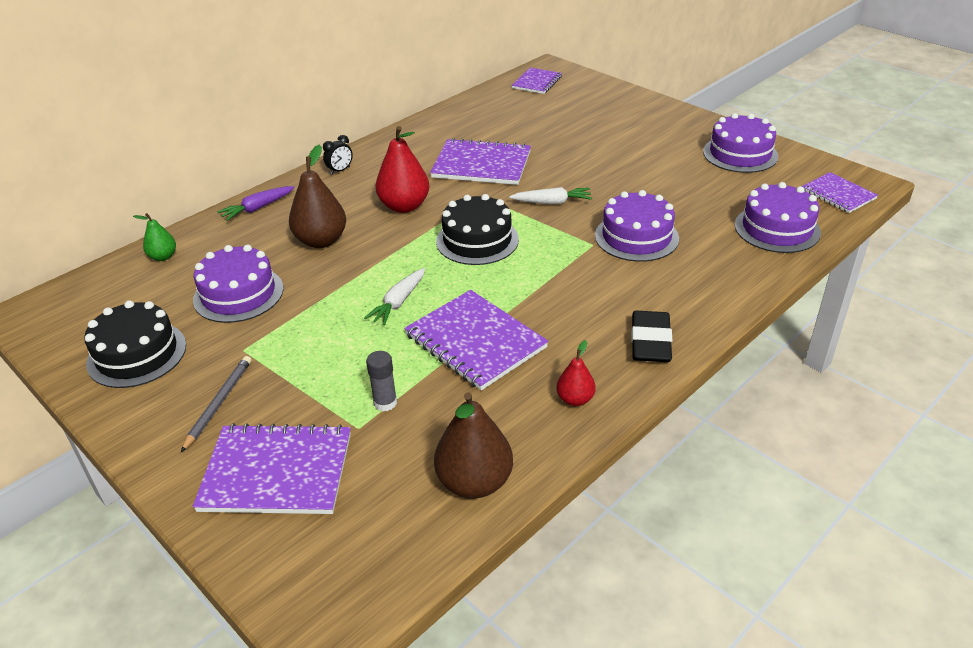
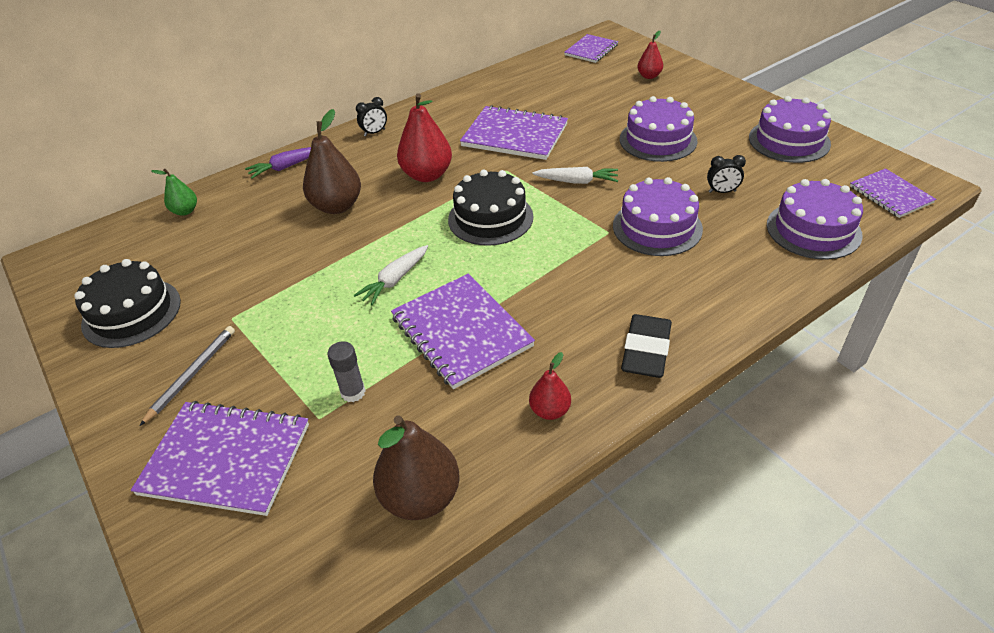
camera: 10 degrees right, 5 degrees up
purple cake [193,245,283,323] -> purple cake moved to [620,96,698,162]
none -> red pear [637,31,663,79]
none -> black clock [707,155,746,193]

